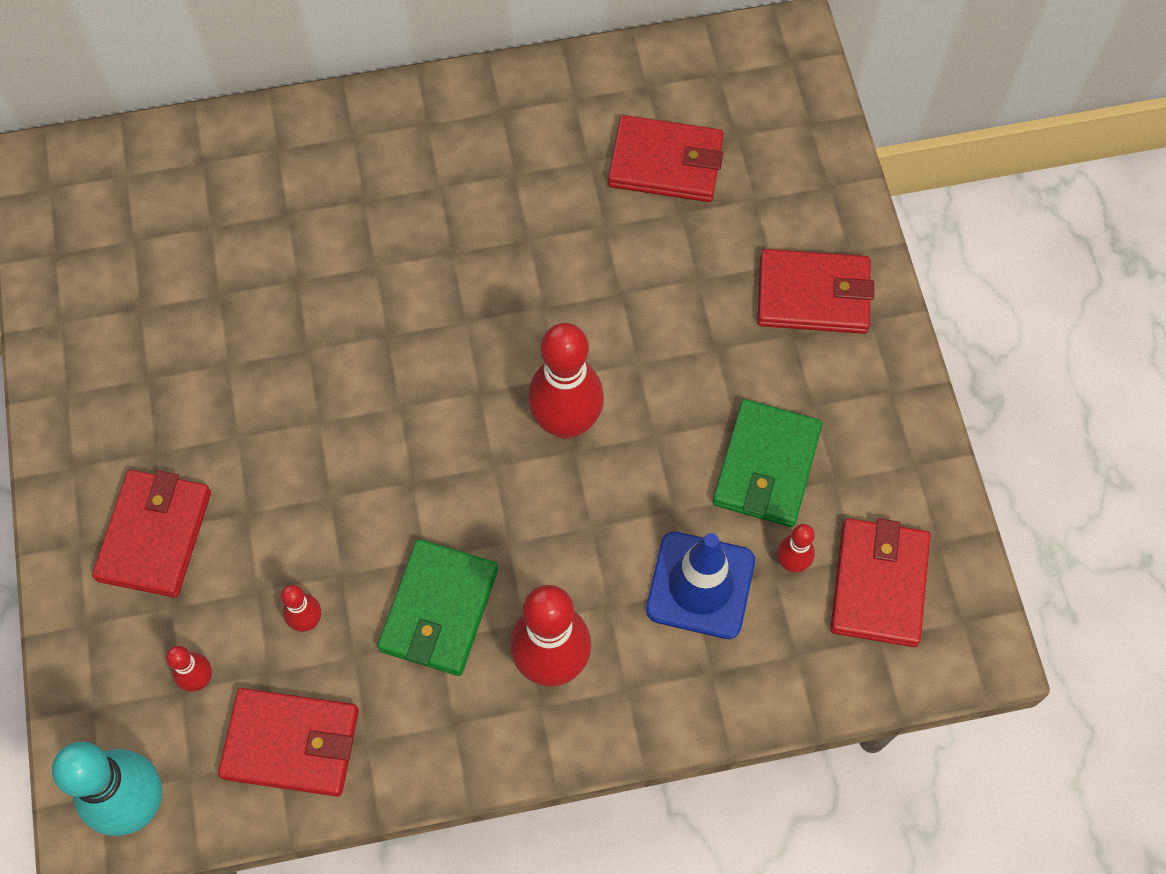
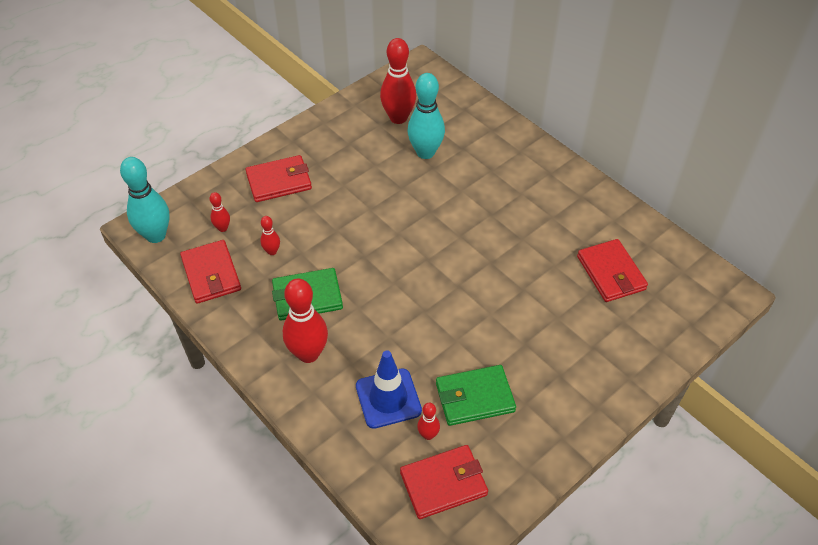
camera: 60 degrees right, 15 degrees down
red bowling pin [528,323,604,439] -> red bowling pin moved to [380,38,416,124]
red wallet [757,249,874,334] -> none
none -> turquoise bowling pin [408,73,445,159]

